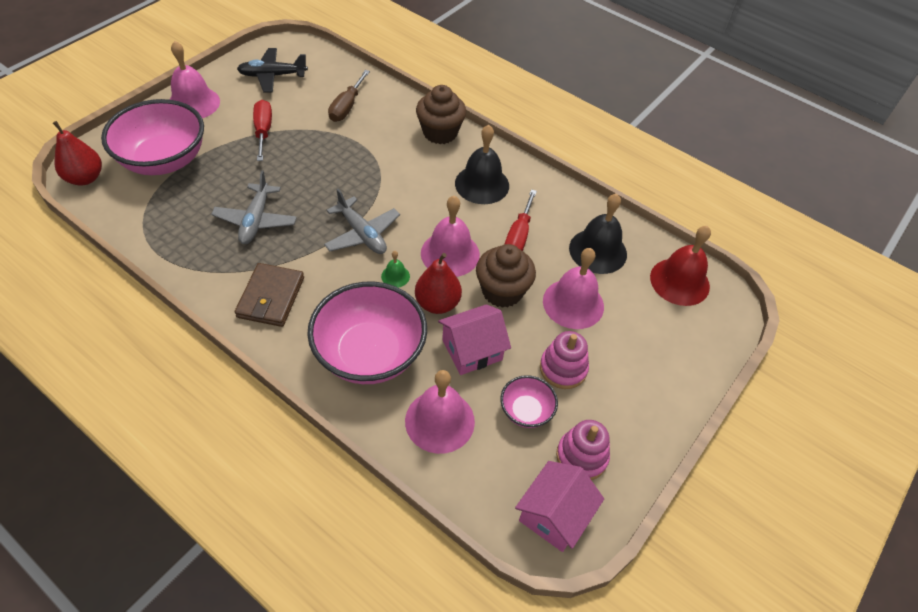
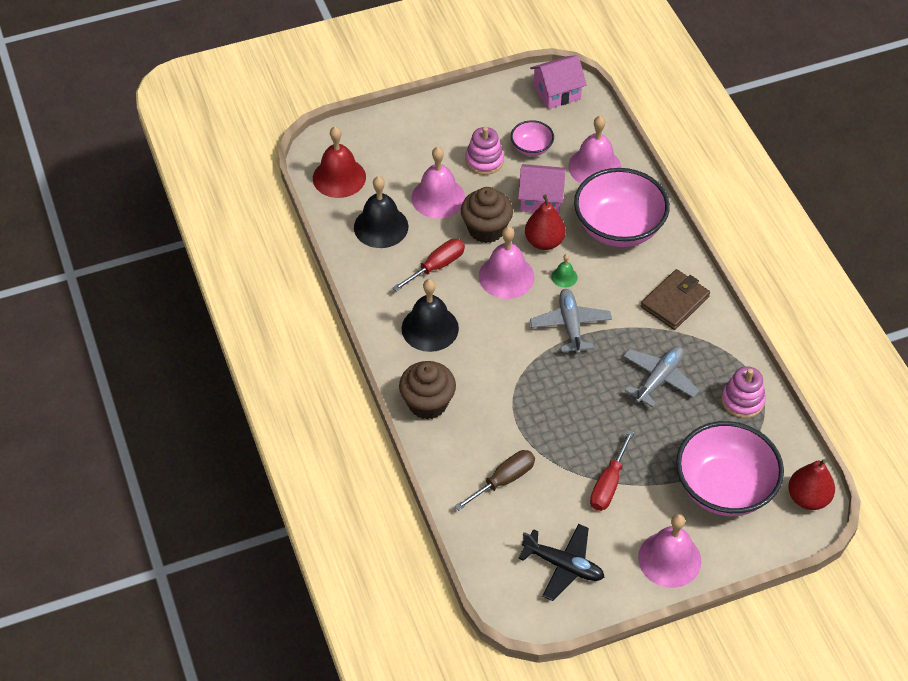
camera: 145 degrees left, 0 degrees up
pink stacking toy [556,420,610,480] -> pink stacking toy moved to [721,366,766,418]

